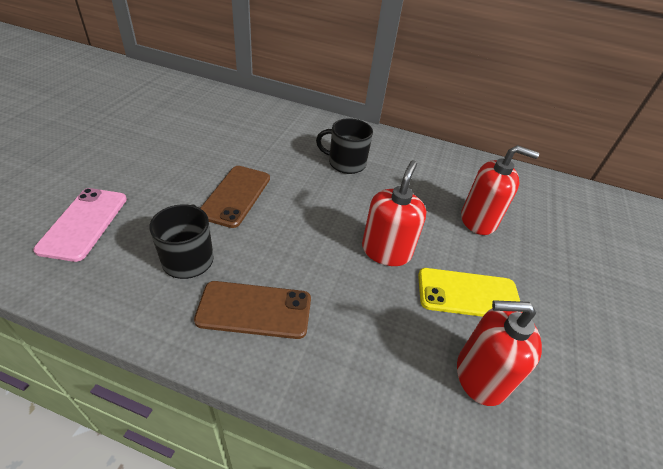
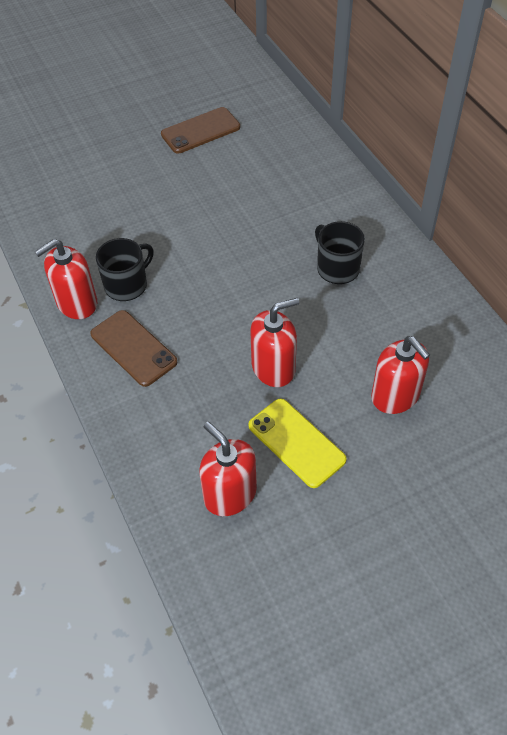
camera: 50 degrees right, 10 degrees up
pink phone [33,188,127,262] -> none
brown phone [200,166,270,228] -> brown phone moved to [161,107,240,154]
none -> red soap dispenser [34,239,97,319]

